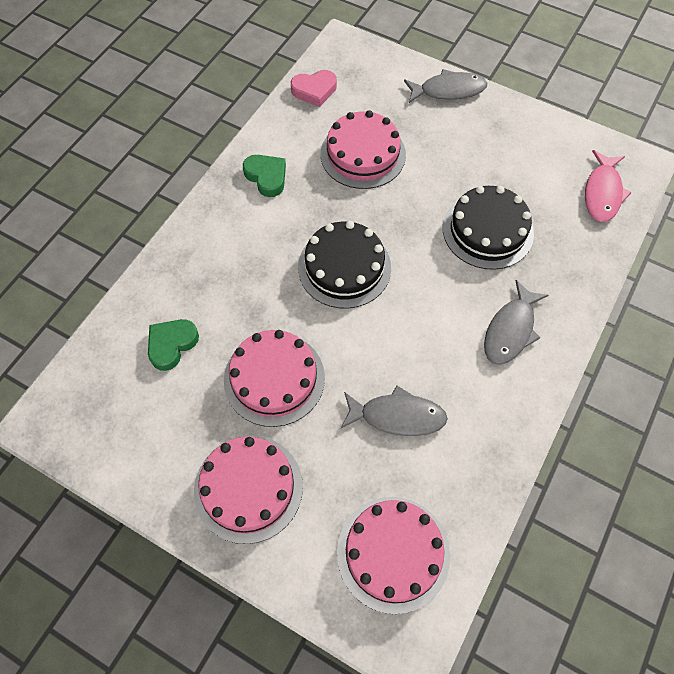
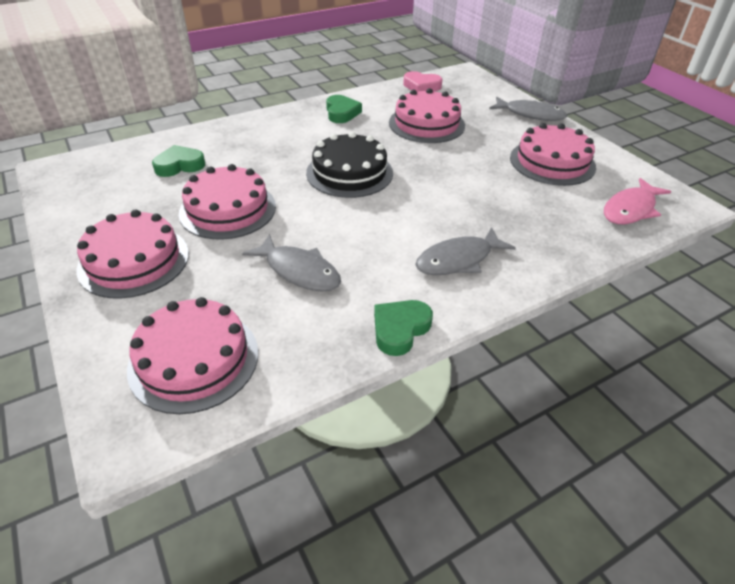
camera: 30 degrees right, 20 degrees down
black cake [443,186,534,270] -> none
none -> green heart [374,300,433,356]
none -> pink cake [510,123,596,186]

